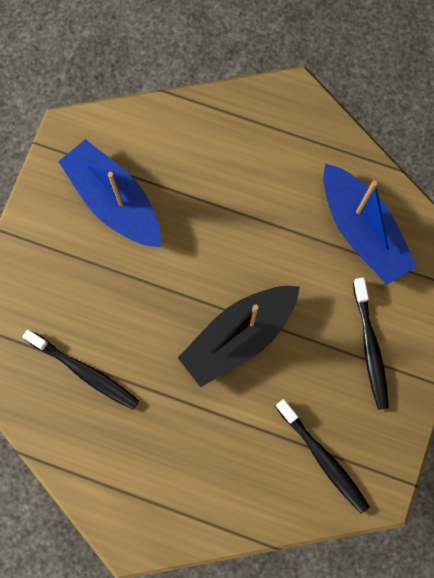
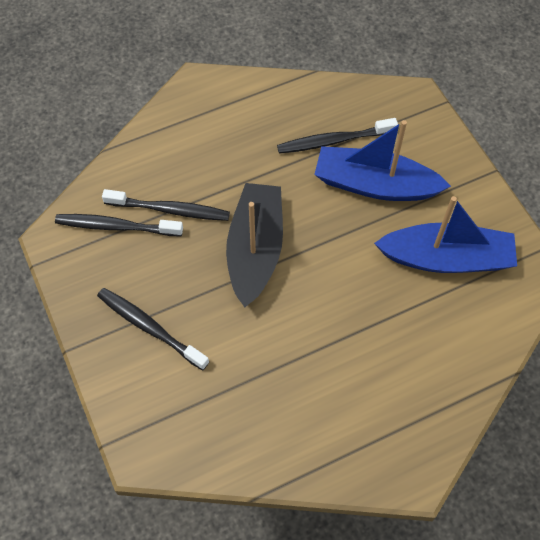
camera: 135 degrees right, 15 degrees down
blue boat [323,163,417,285] -> blue boat moved to [314,120,451,201]
none -> black toothbrush [102,189,230,221]

